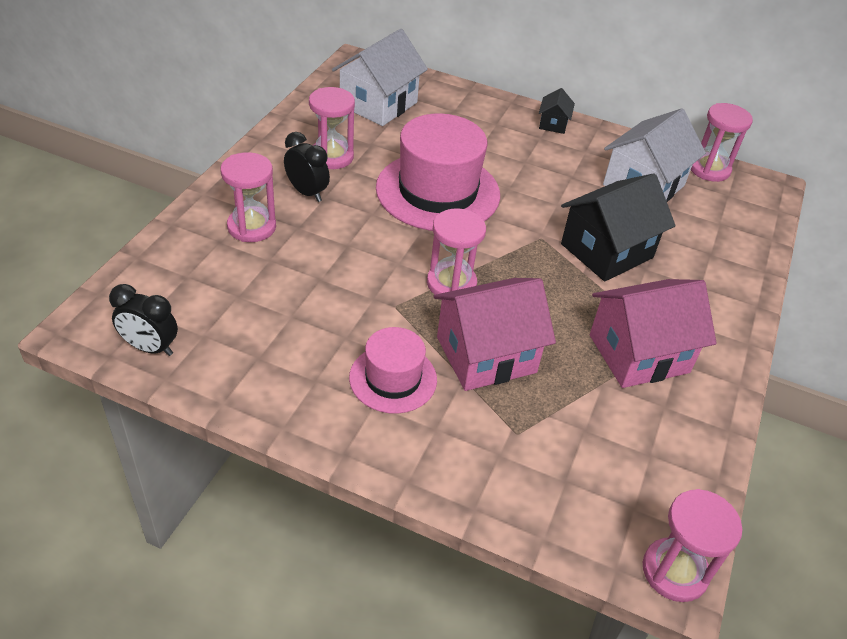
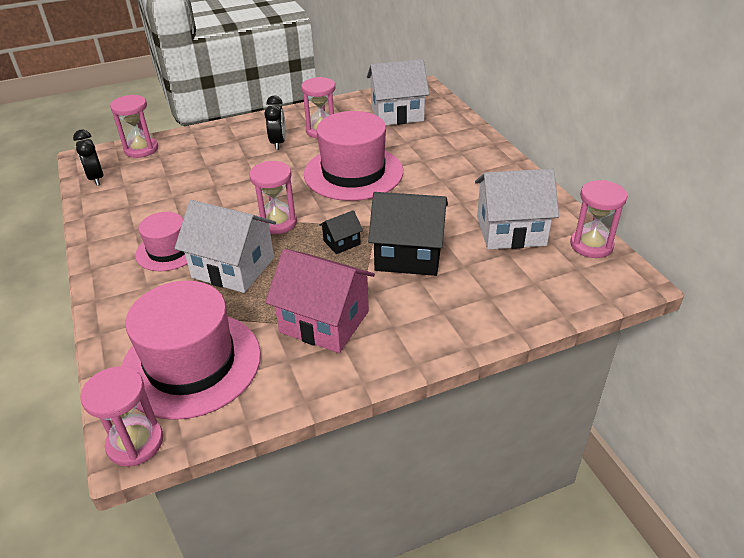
camera: 50 degrees right, 5 degrees down
pink hourglass [220,152,276,242] -> pink hourglass moved to [110,95,158,158]
pink house [434,278,556,391] -> white house [175,200,276,293]
black house [539,88,575,134] -> black house moved to [319,210,363,254]
none -> pink hat [121,281,261,420]

